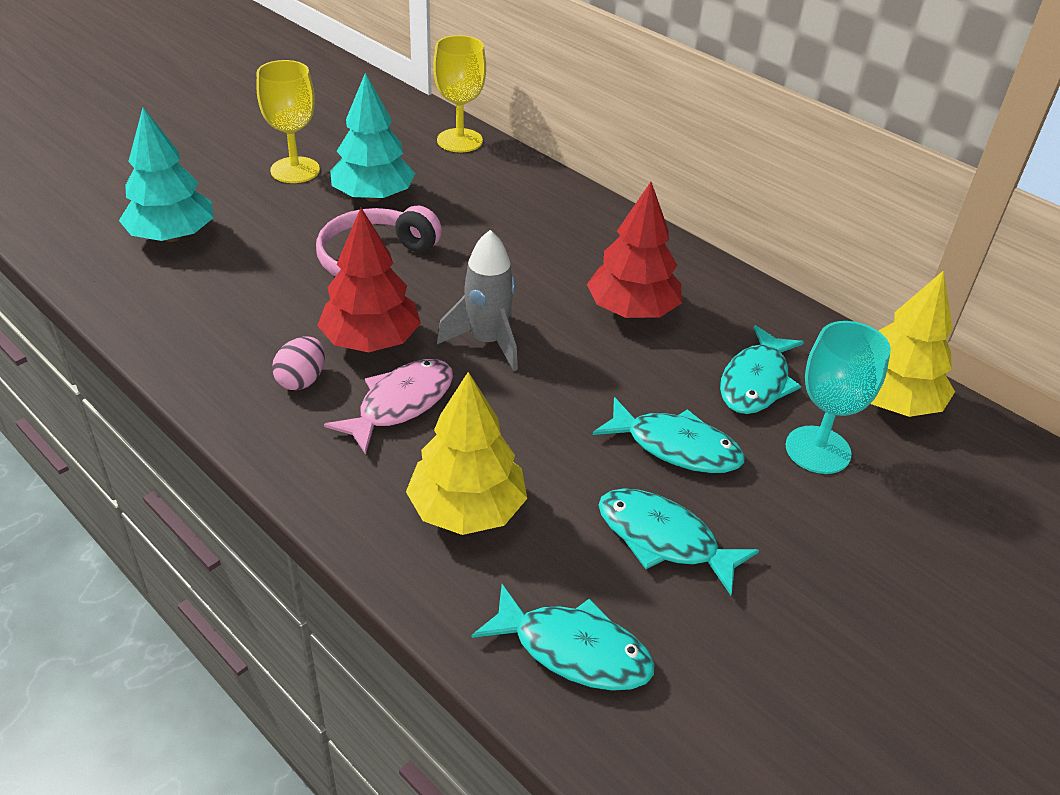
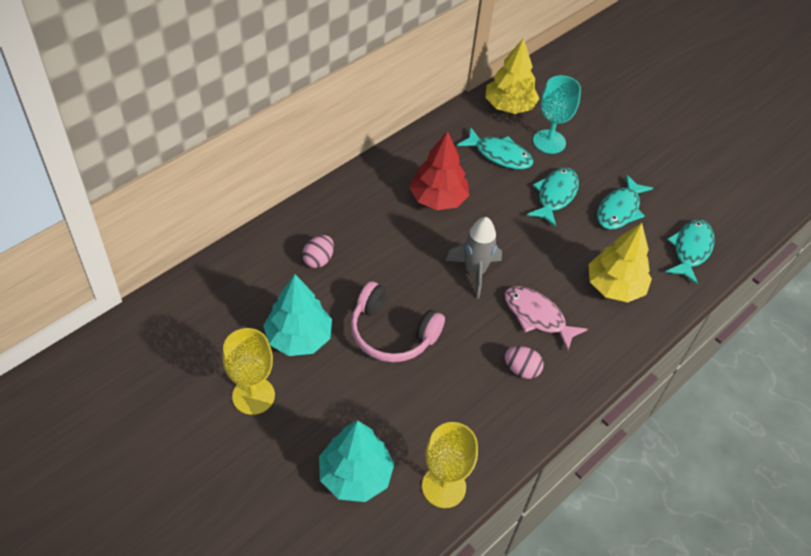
camera: 90 degrees left, 10 degrees up
red tree [317,208,421,352] -> none
yellow goblet [433,35,486,152] -> yellow goblet moved to [422,422,478,508]
none -> pink egg [302,235,334,268]

